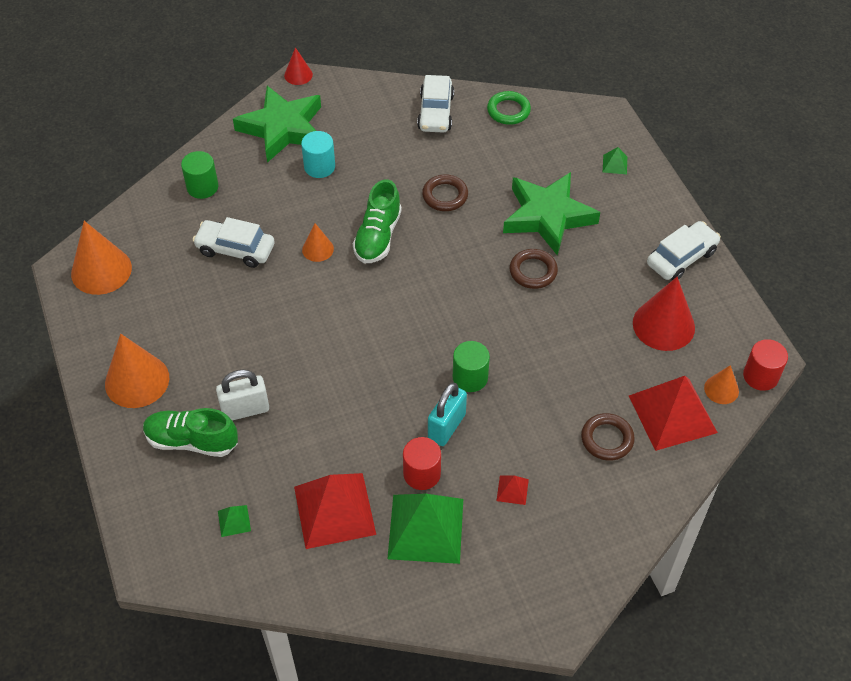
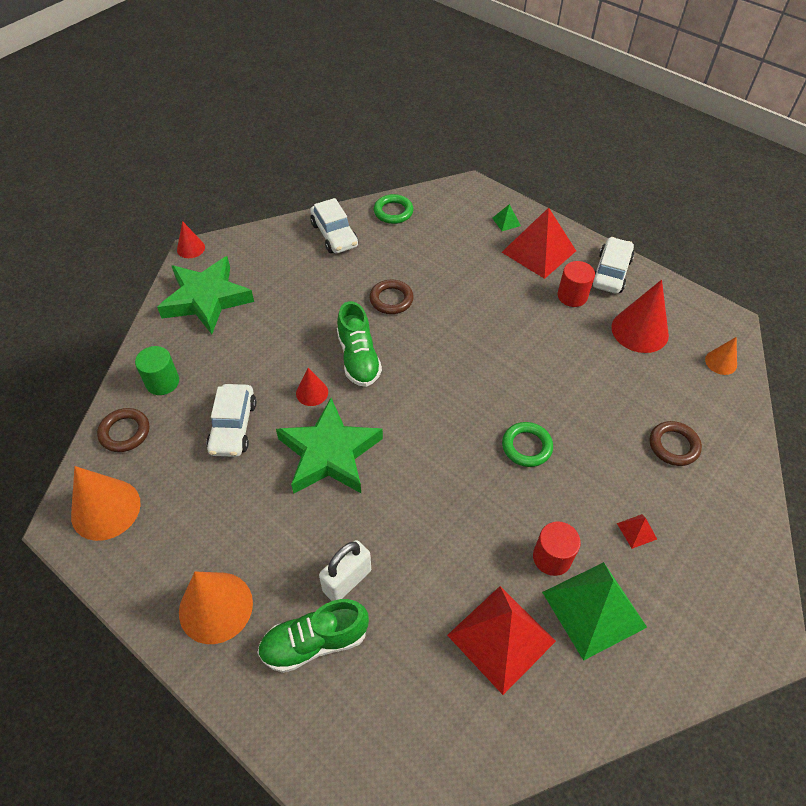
camera: 30 degrees left, 0 degrees up
white car [193,217,275,268] -> white car turned 75 degrees counterclockwise [206,384,256,457]
green pyramid [218,505,251,537] -> none
turquoise cylinder [301,131,335,178] -> none
orange cone [302,223,334,262] -> red cone [296,368,328,406]
turquoise padlock [428,383,467,446] -> none
green cylinder [453,341,490,392] -> green ring [502,422,553,467]
green star [503,172,600,256] -> green star moved to [276,398,383,494]
brown ring [510,249,558,289] -> brown ring moved to [97,408,149,452]
red pyramid [629,376,718,451] -> red pyramid moved to [502,208,576,279]
red cylinder [743,339,788,391] -> red cylinder moved to [557,261,595,307]

